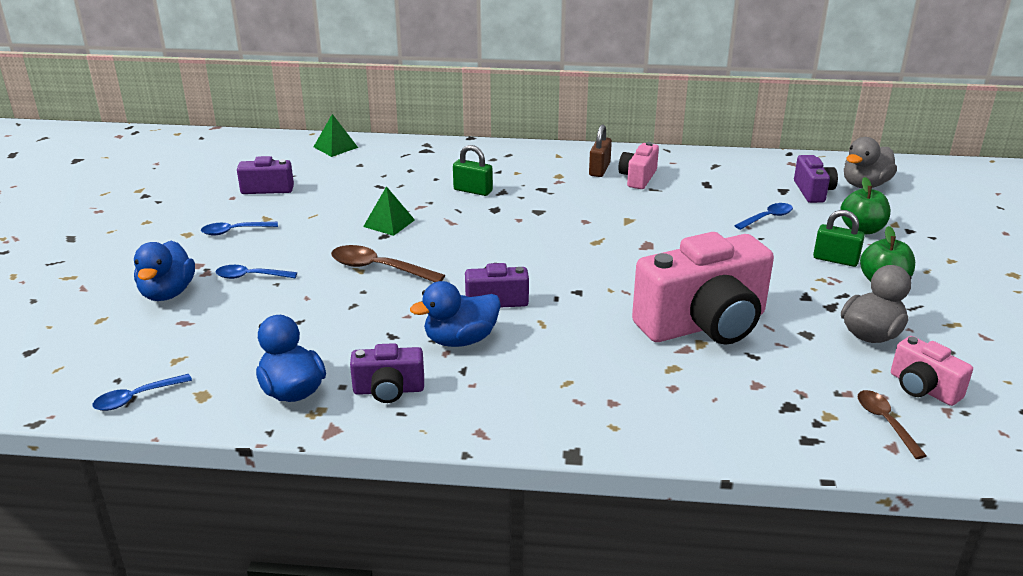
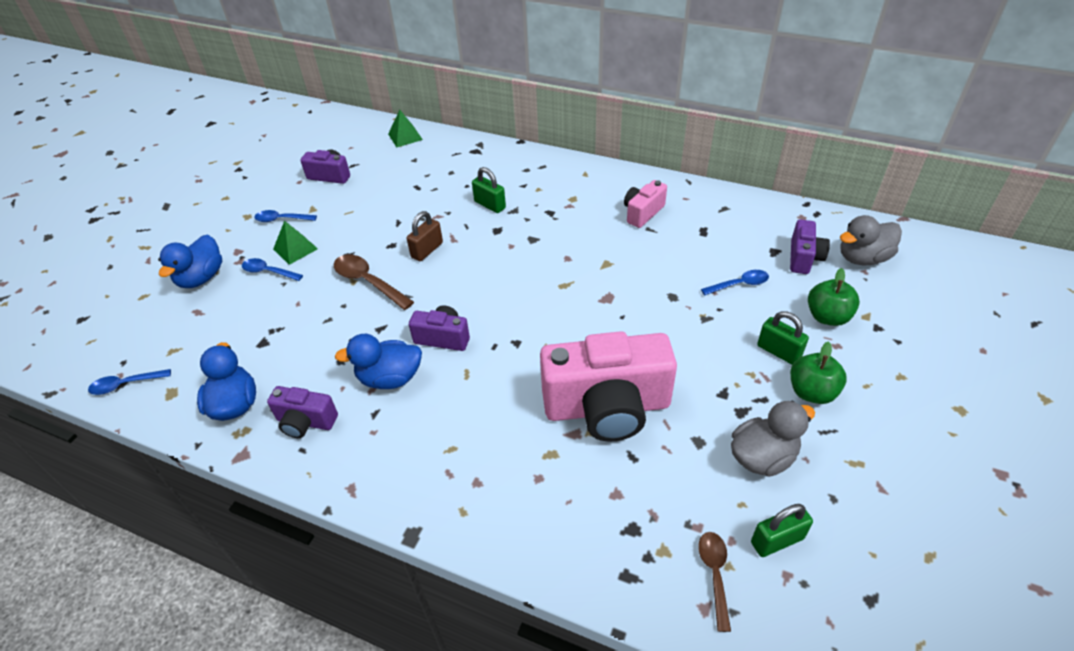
camera: 20 degrees right, 15 degrees up
green pyramid [363,186,415,236] -> green pyramid moved to [273,221,318,265]
brown padlock [589,125,612,177] -> brown padlock moved to [406,211,443,261]
pink camera [891,336,973,406] -> green padlock [751,504,813,557]

